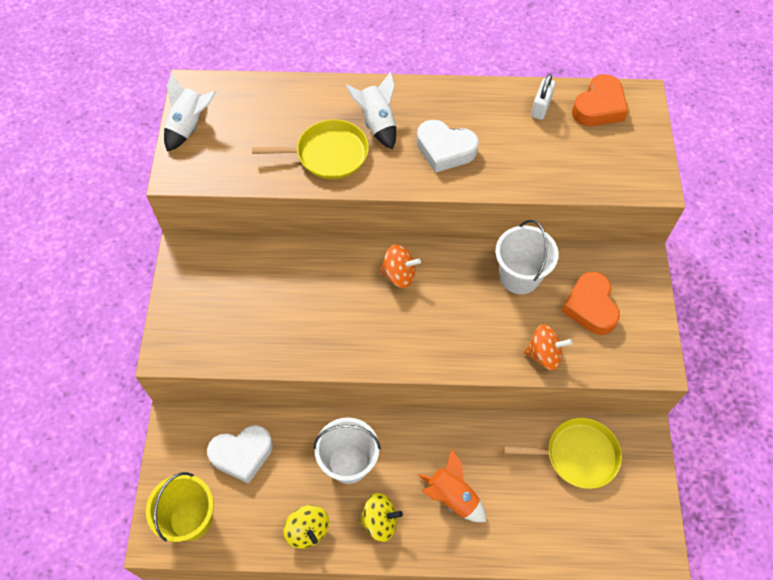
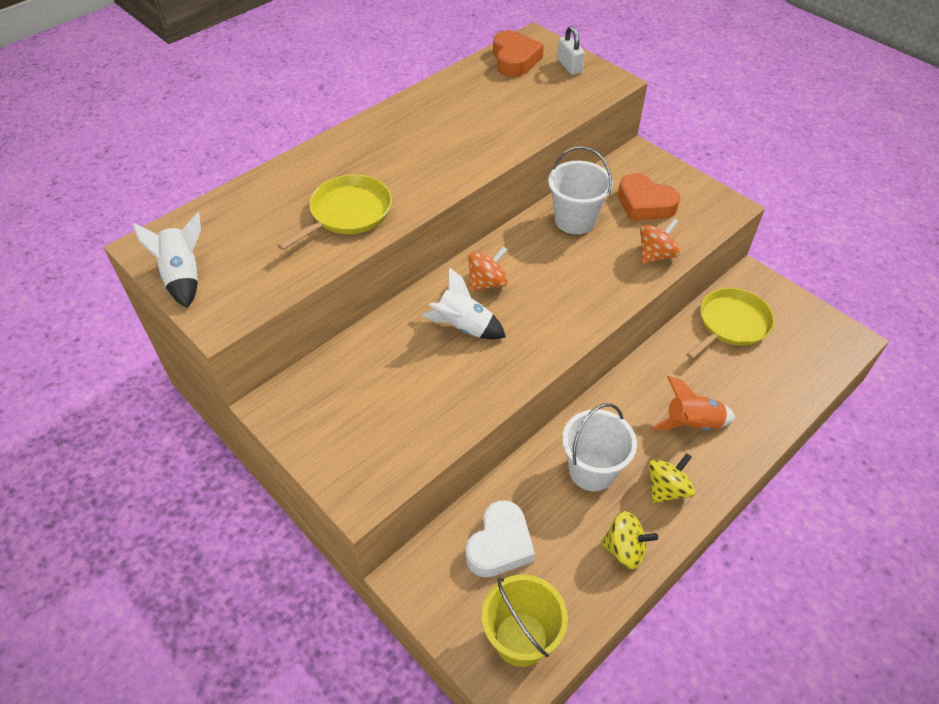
camera: 45 degrees left, 10 degrees down
white rocket [346,72,396,149] -> white rocket moved to [421,267,506,340]
white heart [417,120,479,173] -> none
white padlock [531,74,555,120] -> white padlock moved to [557,26,585,75]

